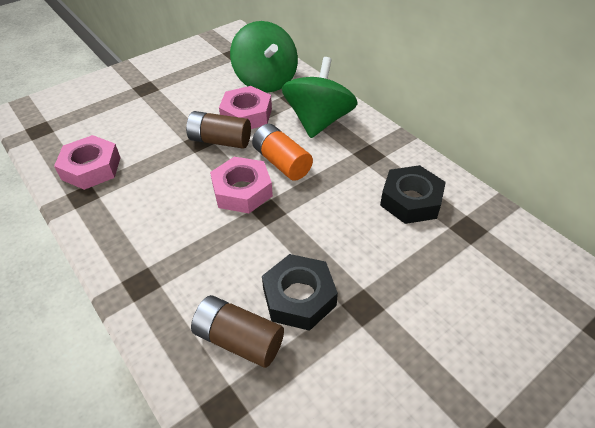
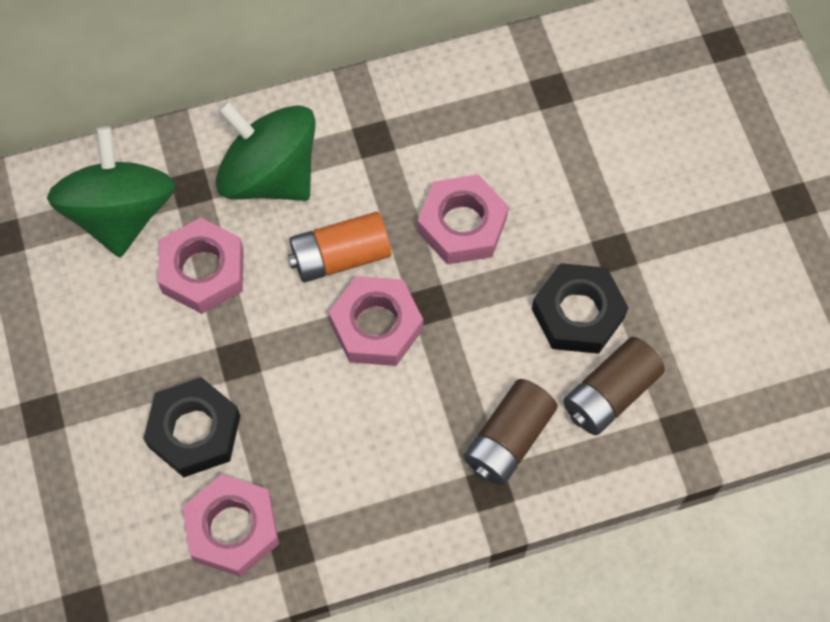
camera: 70 degrees left, 20 degrees up
brown battery [186,111,251,149] -> brown battery moved to [464,379,558,485]
green spinning top [230,21,298,92] -> green spinning top turned 90 degrees counterclockwise [47,127,175,257]
black nut [380,165,446,224] -> black nut moved to [143,377,240,477]
none -> pink nut [418,174,509,265]

